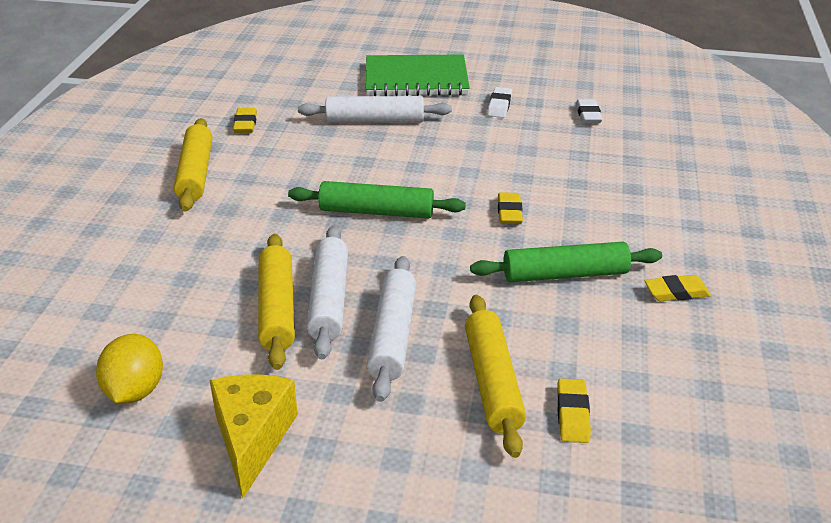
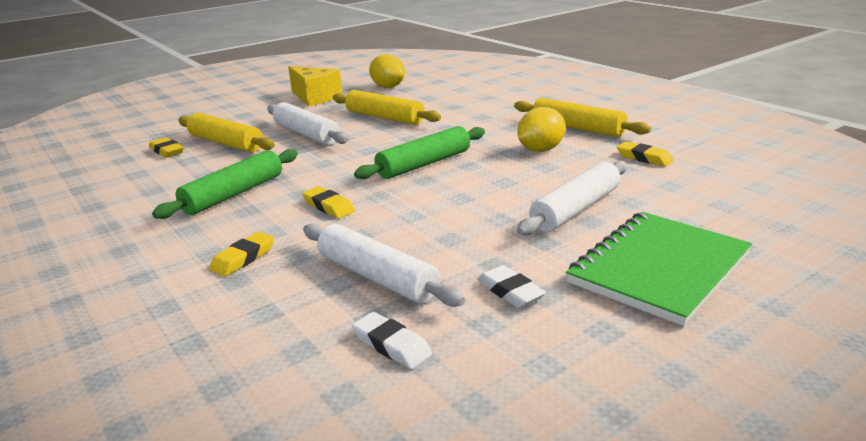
camera: 135 degrees right, 10 degrees down
white rolling pin [307,226,348,359] -> white rolling pin moved to [303,224,465,307]
yellow eraser [644,275,711,301] -> yellow eraser moved to [209,232,274,277]
none -> yellow lemon [517,107,566,152]

